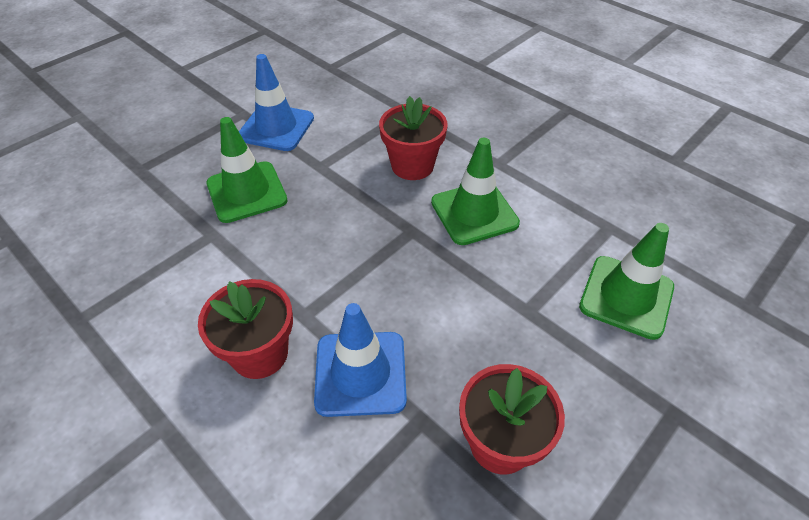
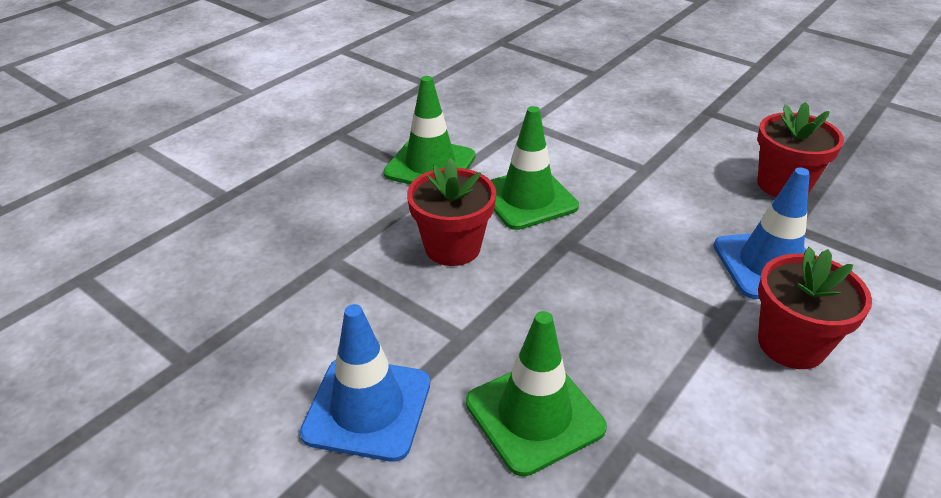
camera: 95 degrees left, 10 degrees down
green traffic cone [579,223,674,340] -> green traffic cone moved to [383,76,476,184]

